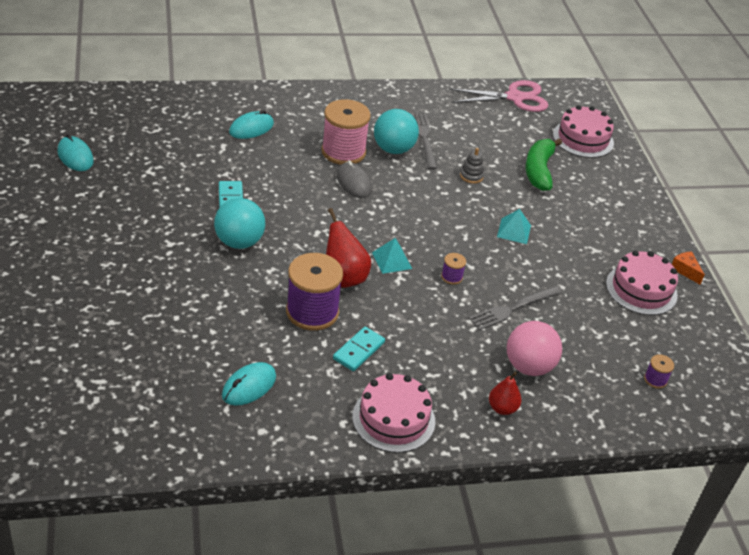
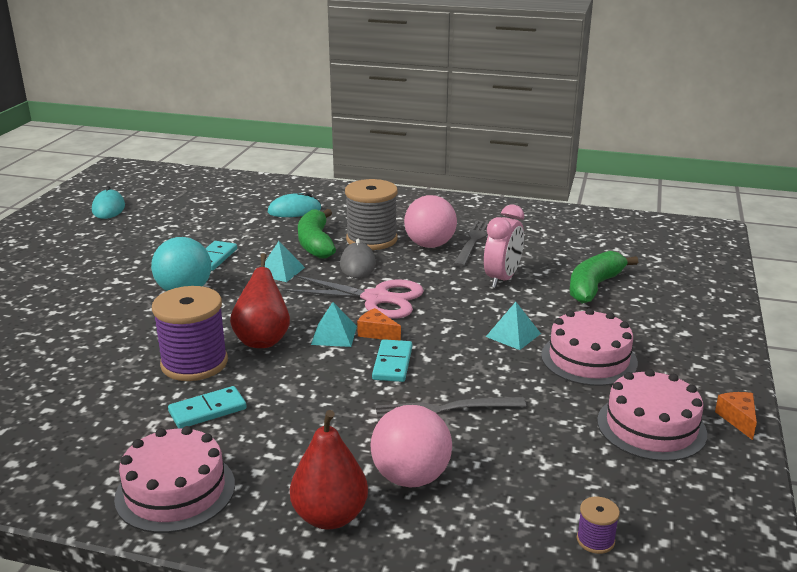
camera: 30 degrees right, 15 degrees down
turquoise mouse [222,362,276,406] -> none
pink spool [321,99,371,165] -> grey spool [345,179,398,250]
turquoise ball [374,109,419,154] -> pink ball [404,195,457,248]
purple spool [441,253,466,285] -> turquoise domino [372,339,412,382]
pink scissors [449,80,548,112] -> pink scissors moved to [283,275,424,319]
grey stacking toy [460,148,484,184] -> pink clock [484,204,524,288]
red pear [489,372,522,415] -> red pear [290,410,368,529], size x1.59
pink cake [553,105,614,158] -> pink cake moved to [541,308,638,386]
none -> turquoise pyramid [265,241,305,282]
none -> green banana [298,209,336,259]
none -> orange cheese [357,308,401,340]

